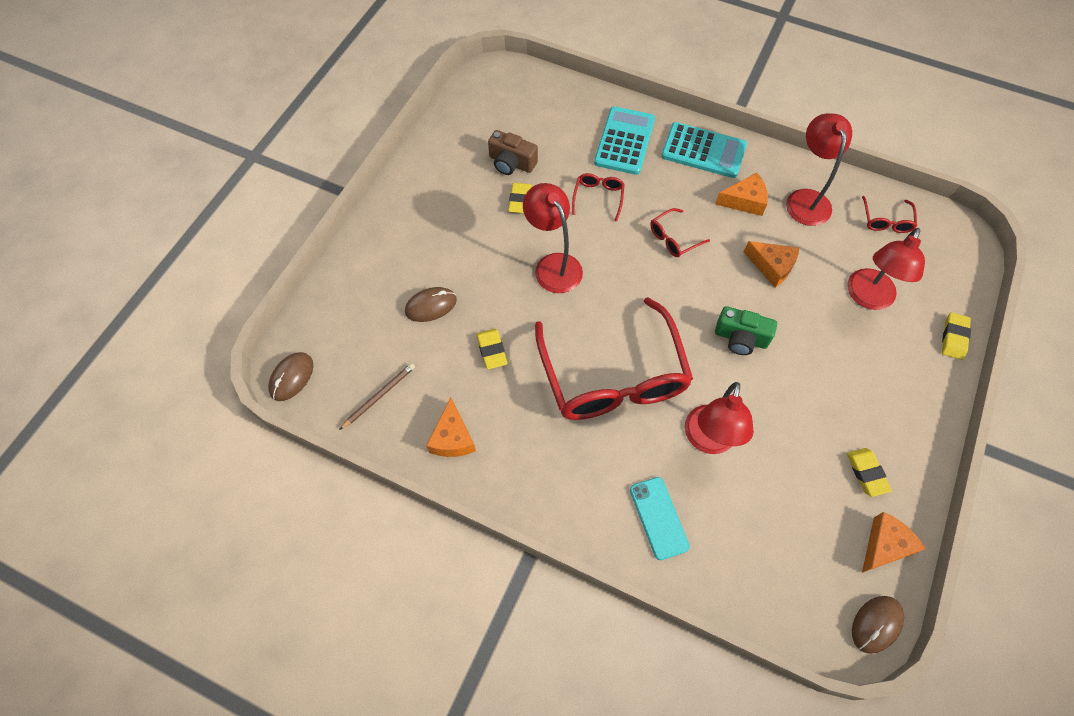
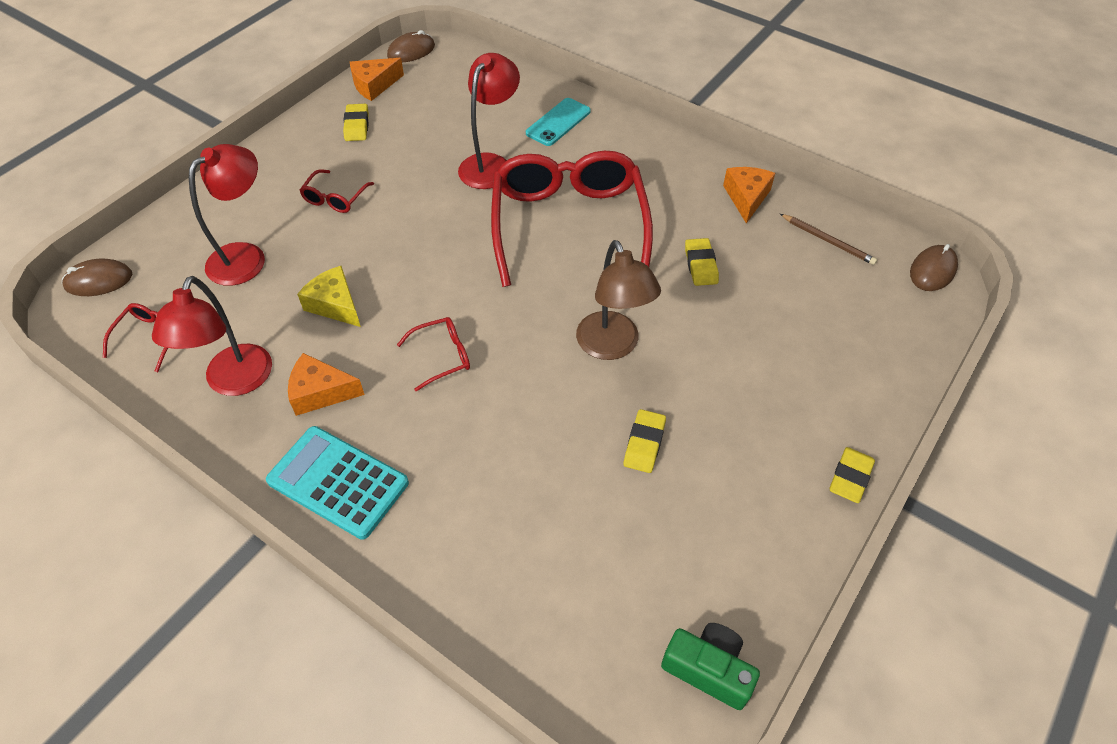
camera: 170 degrees left, 10 degrees down
brown pencil [339,363,415,430] -> brown pencil turned 105 degrees counterclockwise [780,214,877,265]
brown mouse [405,287,457,322] -> brown mouse moved to [62,259,132,296]
brown camera [488,130,538,175] -> none
red lamp [523,183,583,293] -> brown lamp [576,240,661,360]
red glasses [572,173,625,222] -> red glasses moved to [299,169,374,213]
turquoise calculator [594,106,655,175] -> none
turquoise phone [630,477,690,560] -> turquoise phone turned 45 degrees clockwise [526,98,591,146]
green camera [715,306,777,355] -> green camera moved to [661,623,760,710]
orange cheese [744,241,799,288] -> yellow cheese [297,266,361,327]
yellow eraser [942,312,971,360] -> yellow eraser moved to [830,447,875,503]

